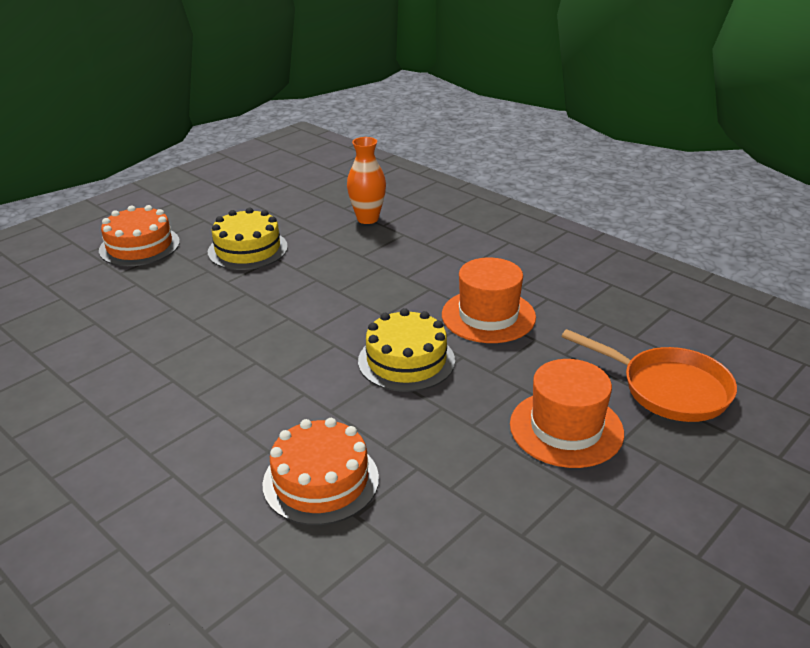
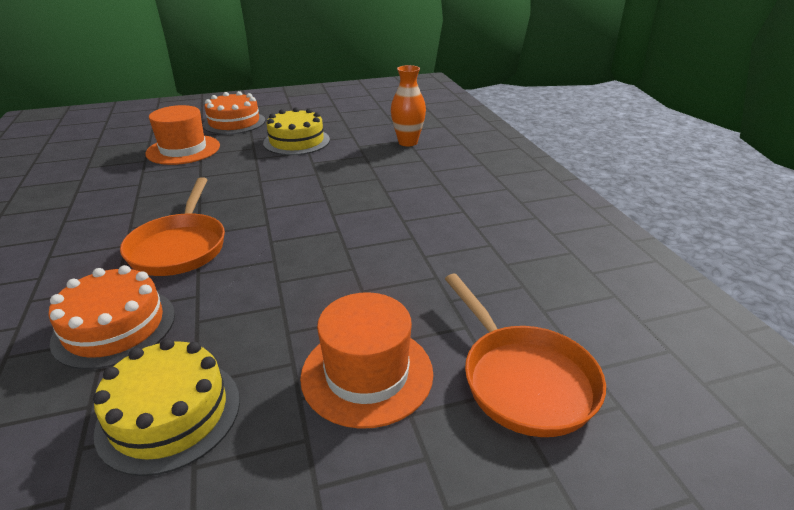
camera: 30 degrees right, 0 degrees up
yellow cake [358,308,455,392] -> yellow cake moved to [93,338,240,476]
orange hat [442,258,536,343] -> orange hat moved to [145,105,220,165]
none -> orange pan [120,177,225,276]

